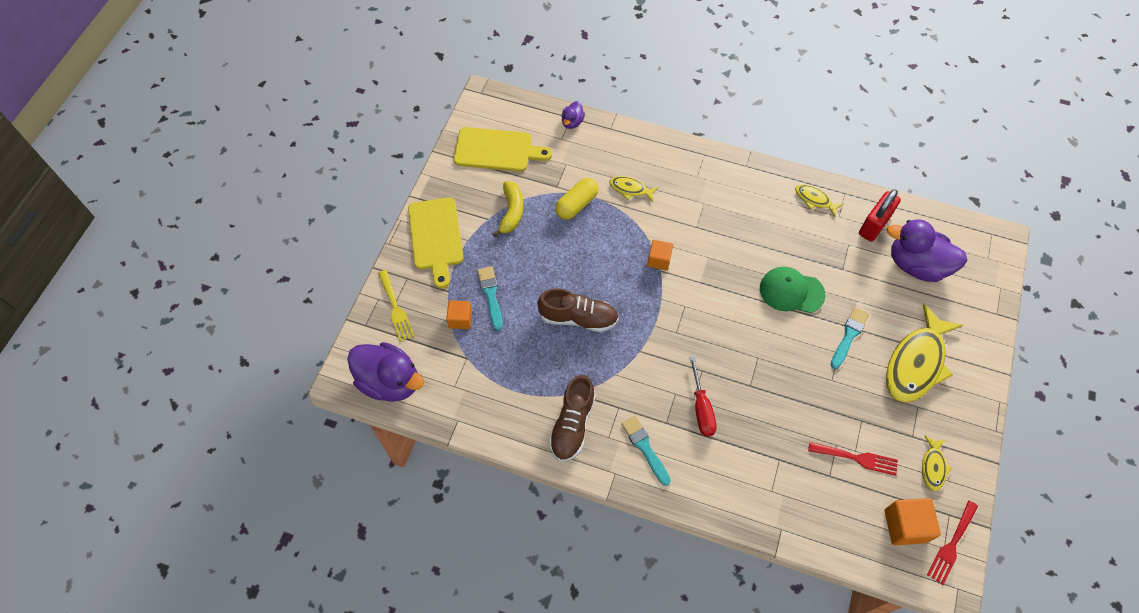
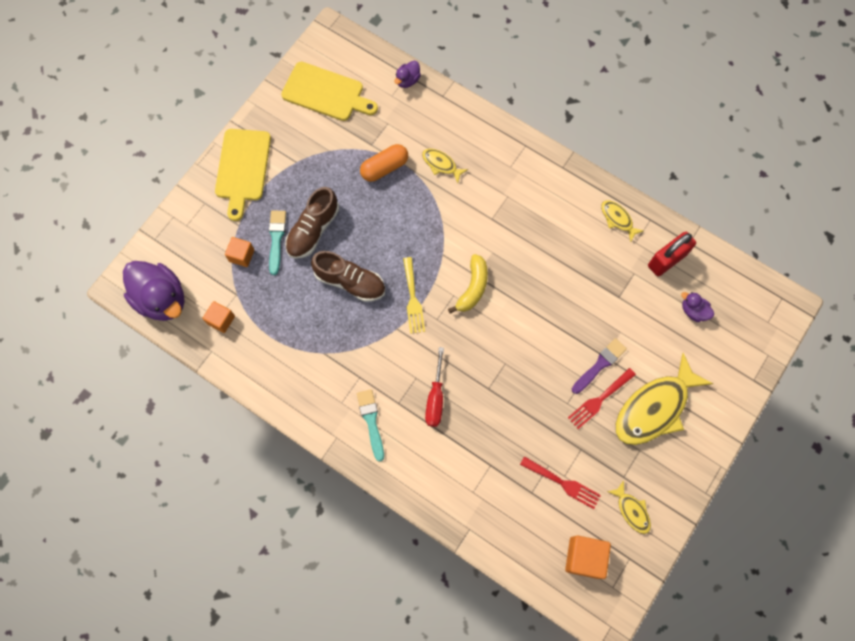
camera: 15 degrees right, 10 degrees up
yellow fork [378,270,414,342] -> yellow fork moved to [403,257,425,334]
yellow banana [492,181,523,237] -> yellow banana moved to [448,254,488,314]
brown shoe [549,375,596,462] -> brown shoe moved to [285,187,339,259]
yellow capsule [555,178,599,220] -> orange capsule [360,144,408,182]
orange cube [648,240,673,270] -> orange cube moved to [203,301,235,333]
green cap [760,267,825,313] -> none
turquoise brush [831,307,869,369] -> purple brush [572,338,627,394]
purple duck [887,219,968,282] -> purple duck [681,292,714,322], size x0.46
yellow fish [922,435,952,491] -> yellow fish turned 60 degrees counterclockwise [607,480,651,534]
red fork [927,500,978,585] -> red fork moved to [568,368,636,429]

